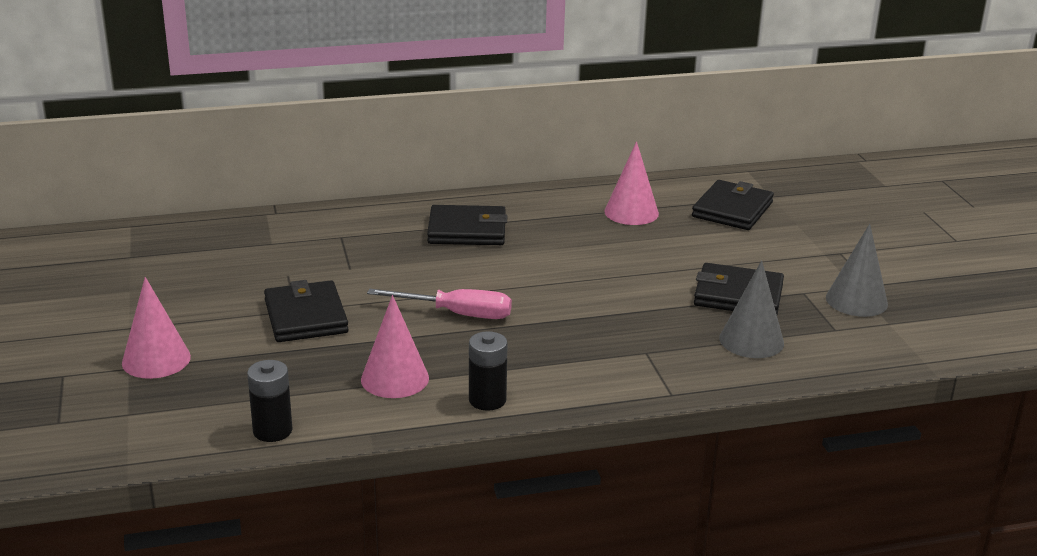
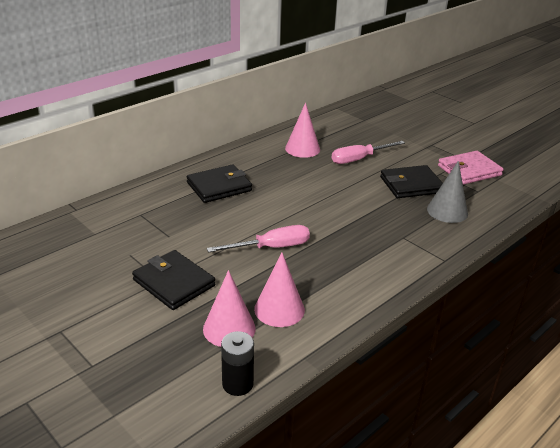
camera: 30 degrees left, 5 degrees up
pink cone [122,277,191,379] -> pink cone moved to [203,270,256,347]
black battery [469,331,508,411] -> none
black wallet [692,180,774,230] -> none
grey cone [826,224,888,317] -> pink wallet [438,151,504,185]
none -> pink screwdriver [332,141,405,164]

